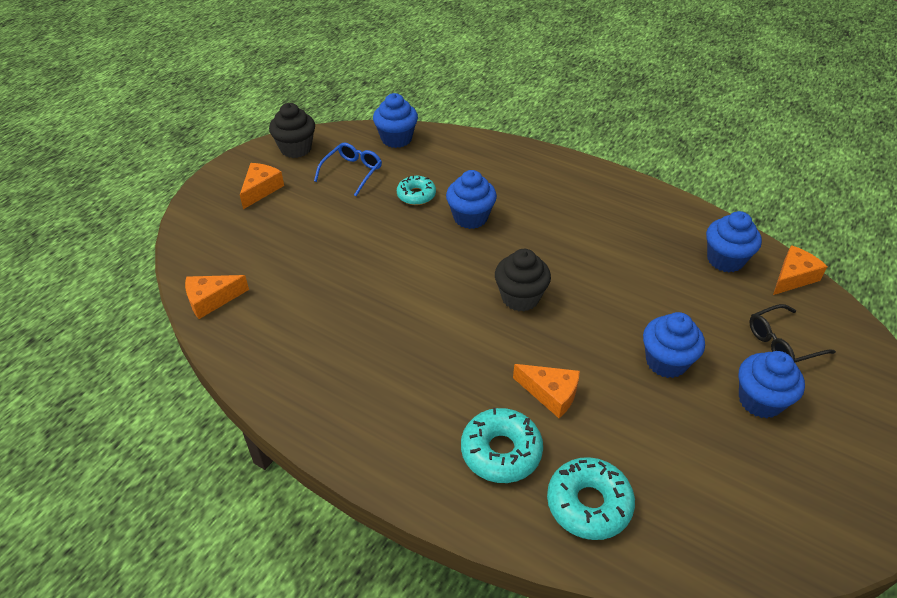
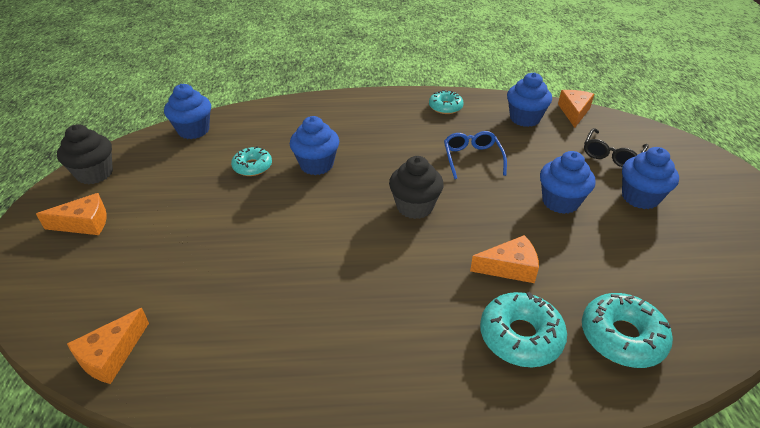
camera: 35 degrees left, 5 degrees down
orange cheese [240,163,284,209] -> orange cheese turned 90 degrees clockwise [36,193,107,235]
blue glasses [314,143,382,196] -> blue glasses moved to [444,131,507,179]
none -> turquoise donut [429,90,464,114]

